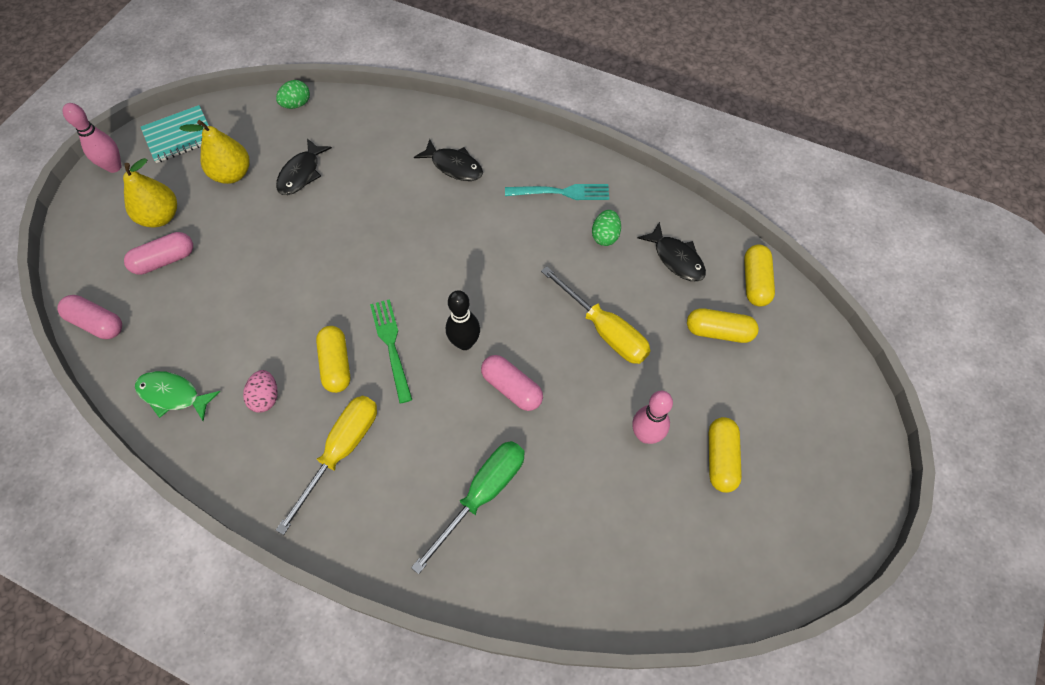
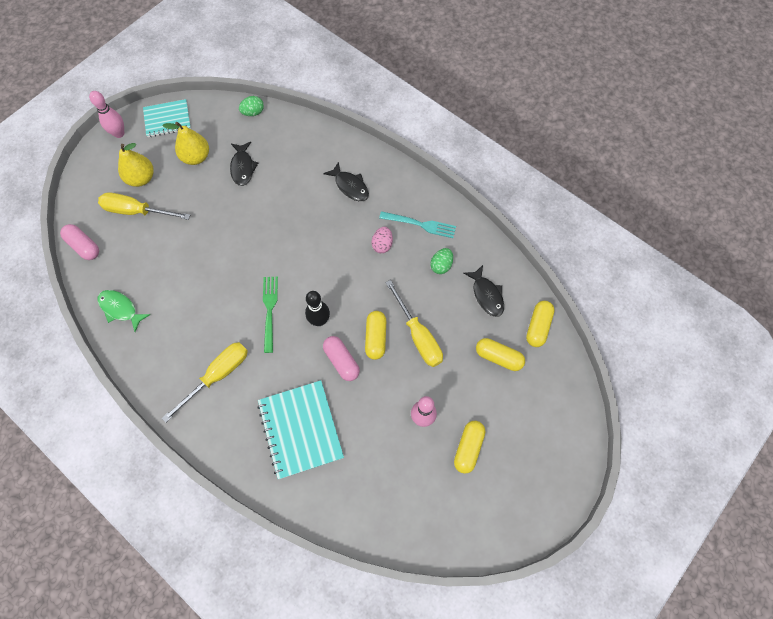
camera: 15 degrees right, 5 degrees up
pink capsule [124,232,193,275] -> yellow screwdriver [98,192,190,220]
pink egg [243,370,278,413] -> pink egg moved to [372,227,393,253]
black fish [276,139,332,195] -> black fish turned 45 degrees counterclockwise [230,142,258,186]
yellow capsule [316,326,350,393] -> yellow capsule moved to [365,311,386,360]
green screwdriver [411,441,525,574] -> turquoise notebook [257,380,344,479]

